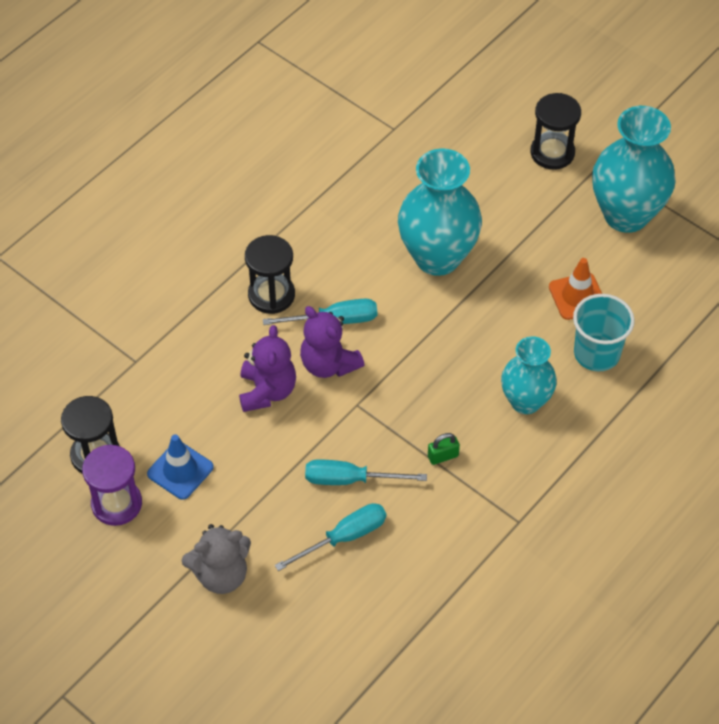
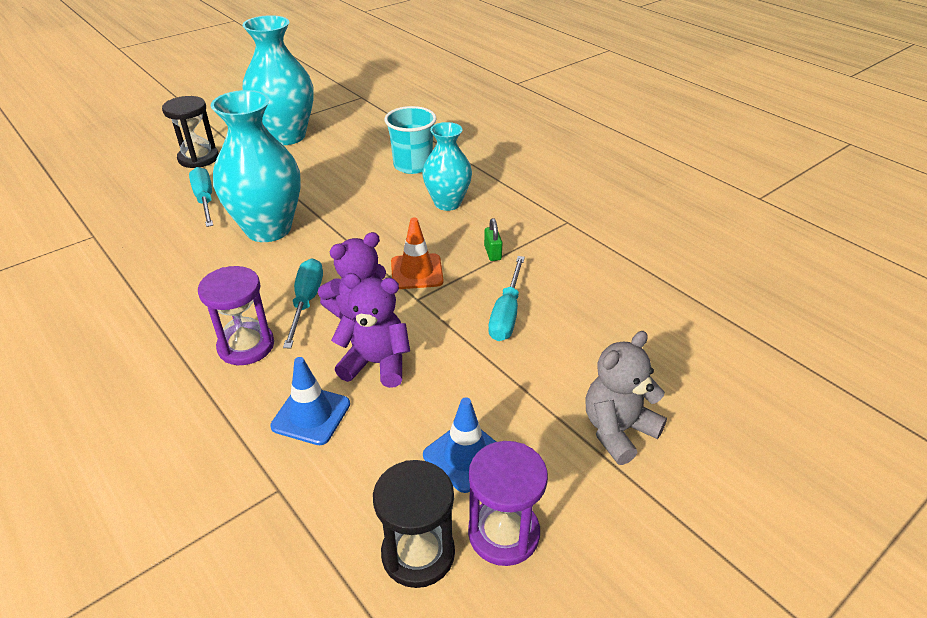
camera: 80 degrees left, 15 degrees down
grey teddy bear [182,524,251,594] -> grey teddy bear turned 120 degrees counterclockwise [586,331,667,465]
black hourglass [245,235,295,314] -> purple hourglass [198,266,274,365]
turquoise screwdriver [275,503,386,571] -> turquoise screwdriver moved to [189,167,213,227]
orange traffic cone [549,258,602,320] -> orange traffic cone moved to [391,218,444,289]
none -> blue traffic cone [270,357,350,445]

